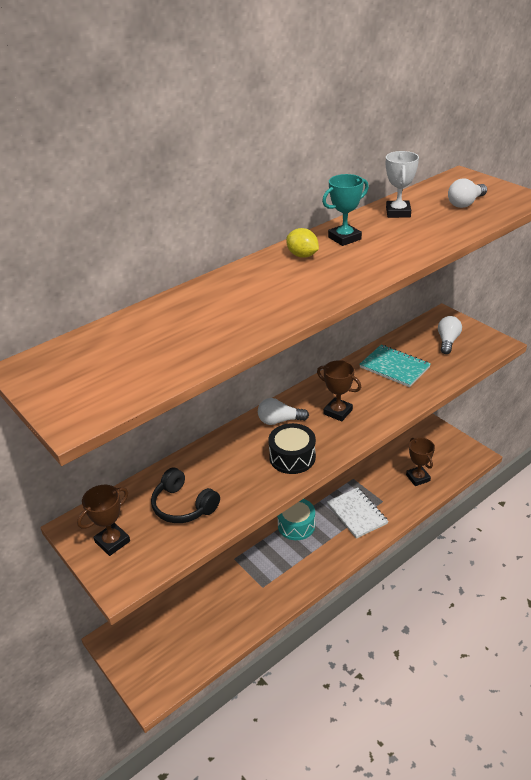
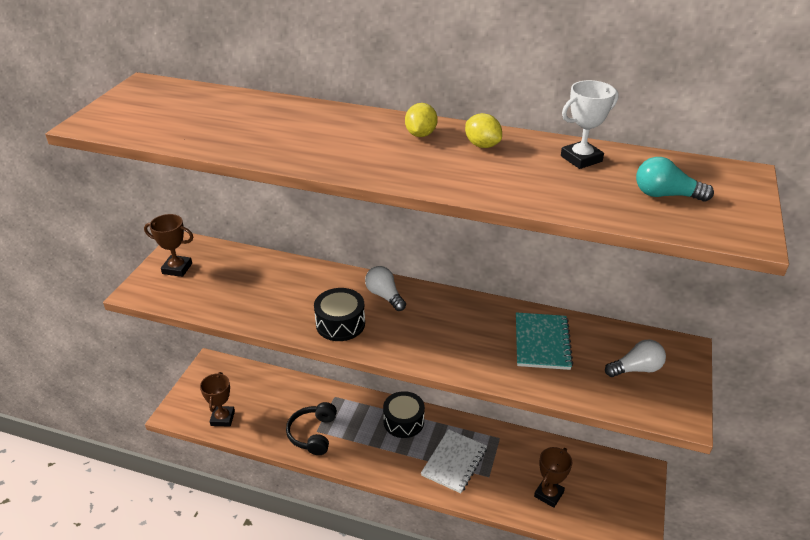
camera: 55 degrees right, 0 degrees up
black headphones [151,468,220,523] -> black headphones moved to [286,402,337,455]
turquoise drum [277,499,315,540] -> black drum [383,391,425,438]
brown trophy [317,360,361,421] -> brown trophy moved to [200,372,235,427]
turquoise trophy [322,174,369,246] -> yellow lemon [465,113,502,148]
white light bulb [448,178,487,208] -> turquoise light bulb [636,157,714,202]

